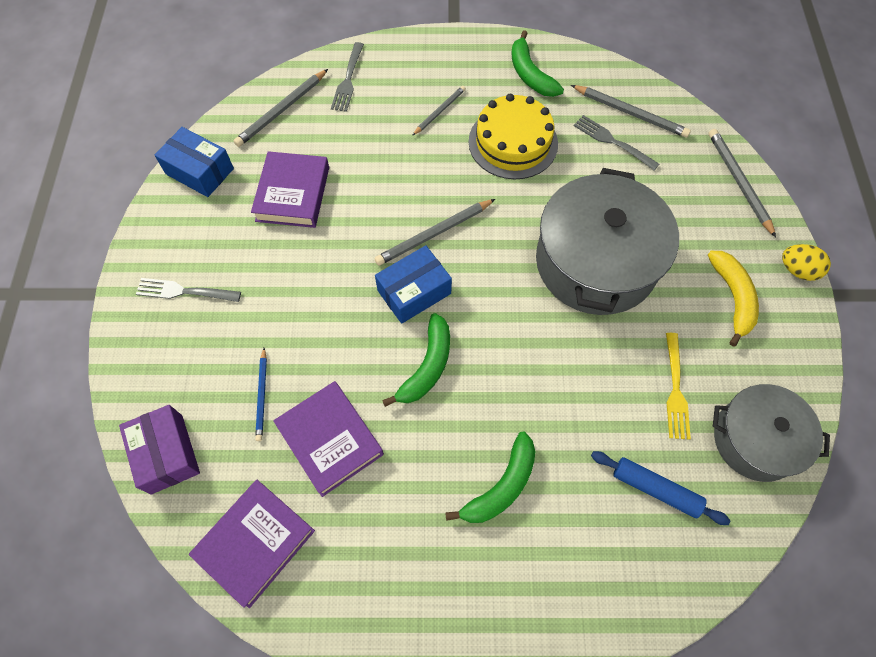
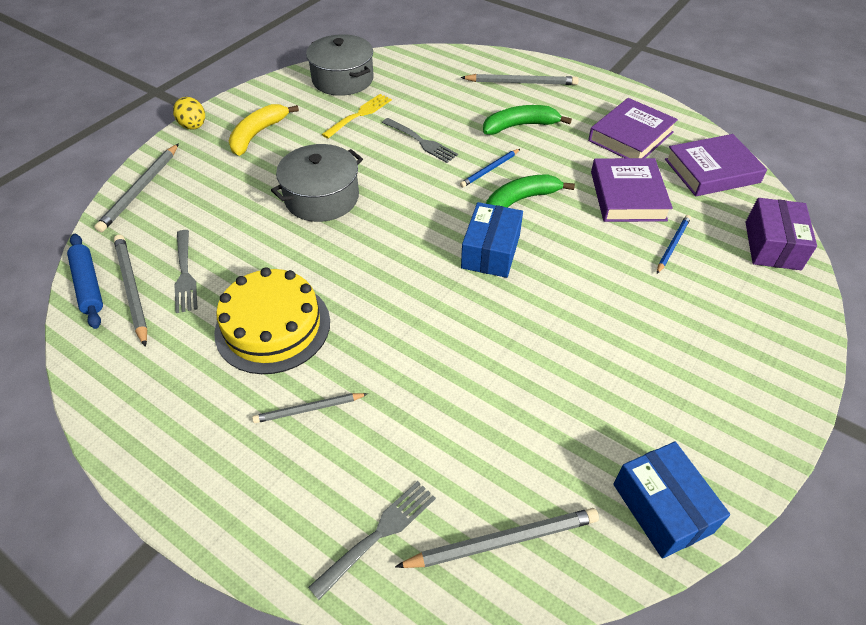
camera: 145 degrees left, 15 degrees down
grey fork [136,278,241,302] -> grey fork moved to [382,118,458,163]
purple book [251,151,329,228] -> purple book moved to [588,98,678,158]
grey pencil [374,199,495,266] -> grey pencil moved to [461,74,579,85]
blue box [375,245,452,324] -> blue box turned 75 degrees counterclockwise [461,202,523,278]
green banana [511,30,564,97] -> none
grey pot [536,168,679,315] -> grey pot [271,144,363,222], size x0.62
blue rolling pin [591,451,731,525] -> blue rolling pin moved to [67,234,103,329]
none -> blue pencil [460,149,520,188]

